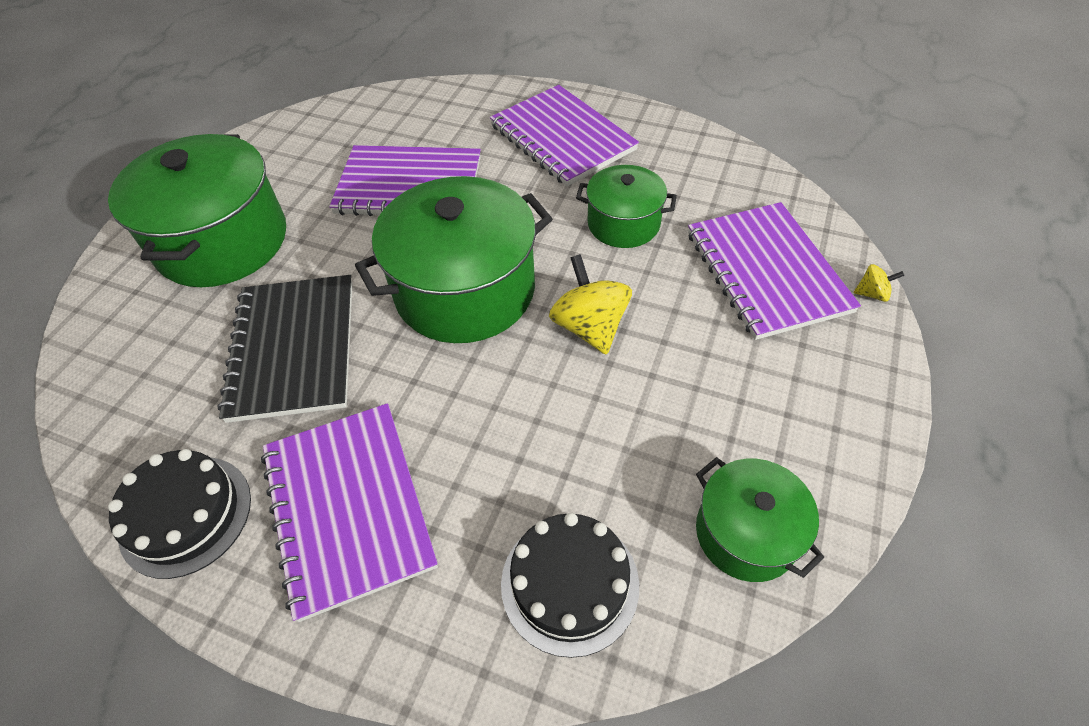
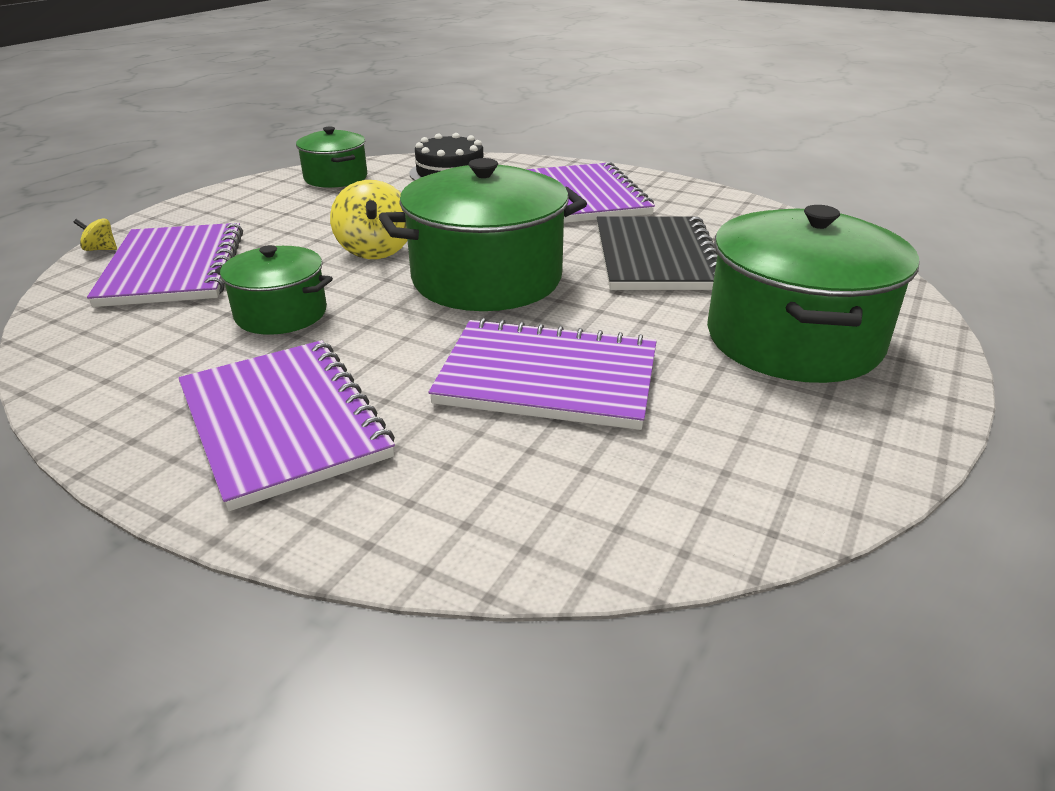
camera: 175 degrees left, 20 degrees down
black cake [108,449,251,579] -> none

